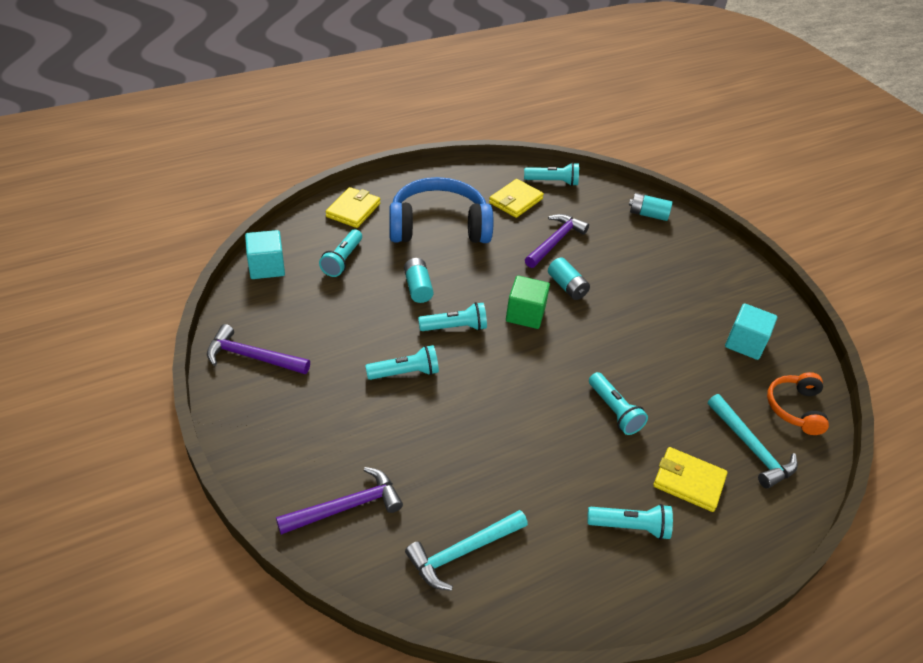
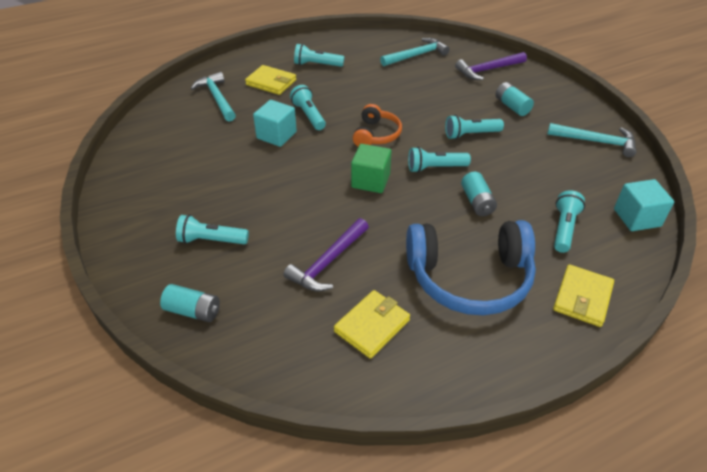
camera: 175 degrees left, 0 degrees up
purple hammer [207,324,310,374] -> turquoise hammer [547,123,636,157]
turquoise flashlight [524,162,579,186] -> turquoise flashlight moved to [176,215,249,244]
turquoise battery [548,257,590,300] -> turquoise battery moved to [495,82,534,116]
turquoise cube [725,303,777,360] -> turquoise cube moved to [253,100,297,147]
orange headphones [767,372,829,435] -> orange headphones moved to [353,104,402,147]

